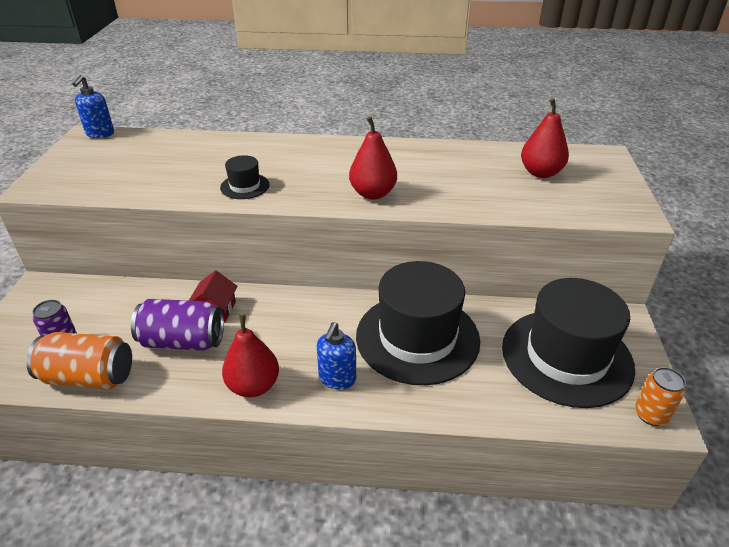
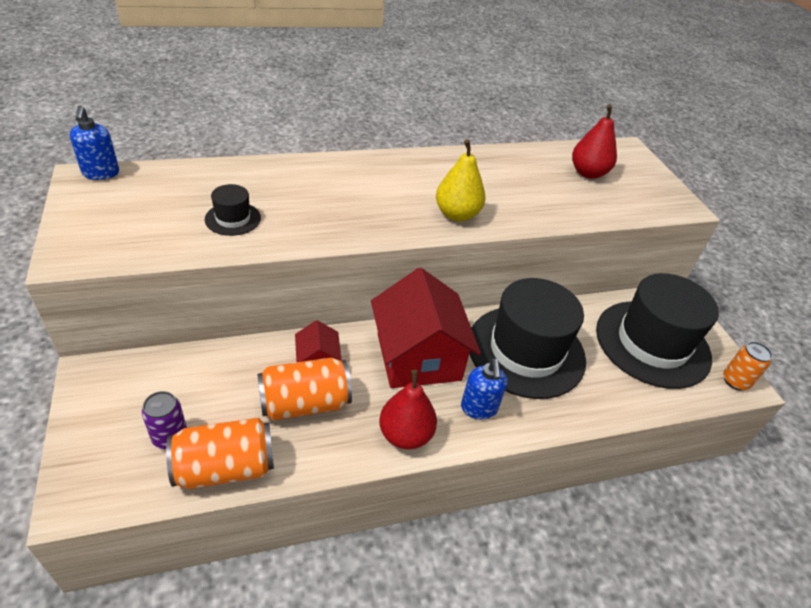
camera: 25 degrees left, 5 degrees up
purple can [131,299,224,351] -> orange can [257,357,352,421]
black hat [220,155,270,199] -> black hat moved to [205,184,261,236]
red pear [349,116,397,199] -> yellow pear [436,139,485,221]
none -> red house [371,268,481,388]

